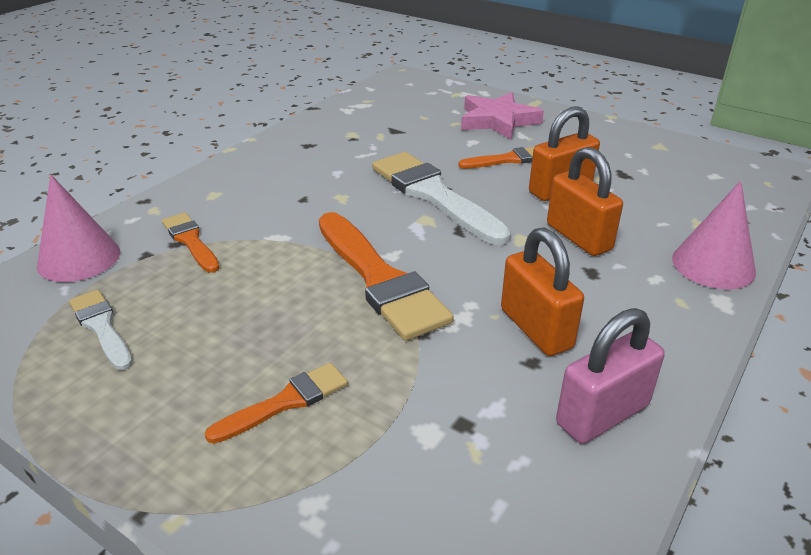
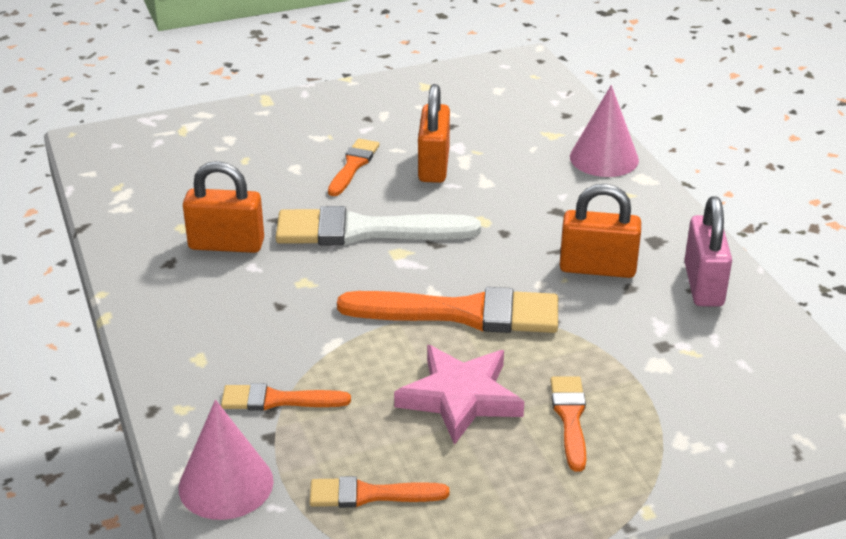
camera: 55 degrees left, 0 degrees up
white brush [69,290,133,370] -> orange brush [310,476,449,508]
pink star [461,92,544,140] -> pink star moved to [394,345,524,445]
orange padlock [547,147,623,256] -> orange padlock moved to [183,161,264,253]

